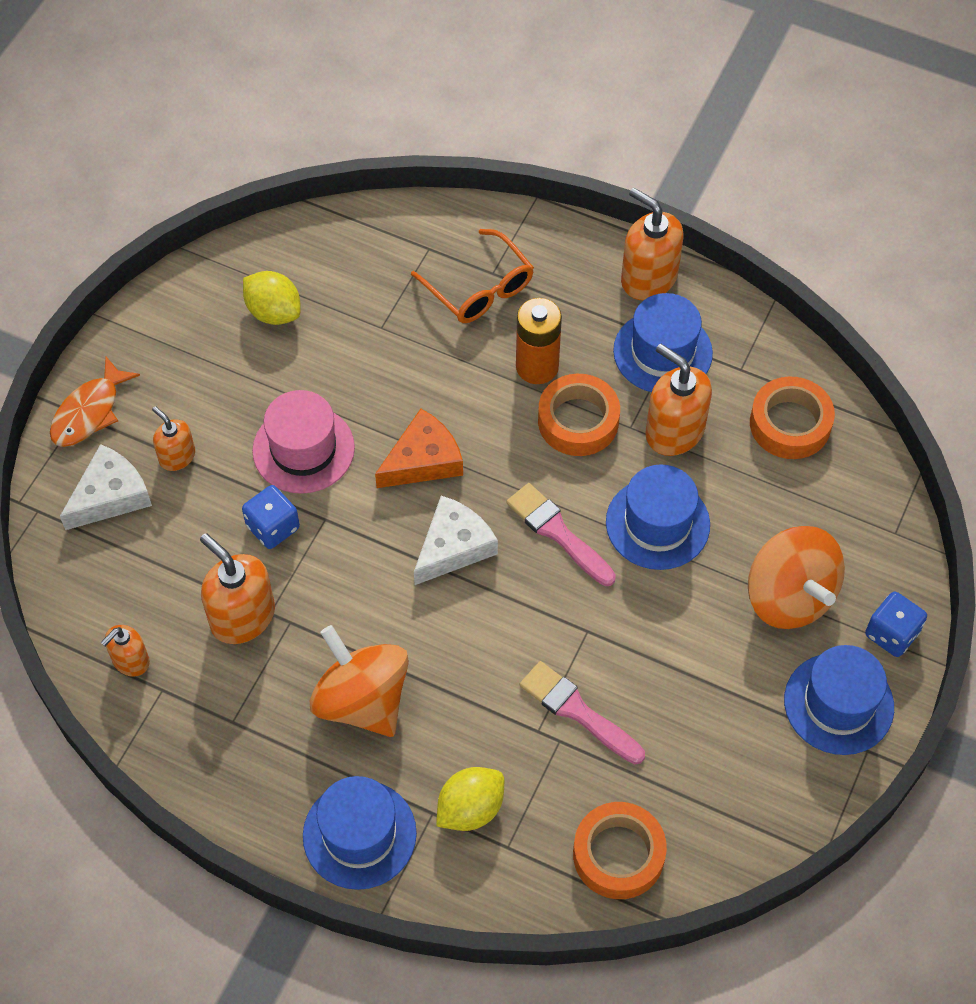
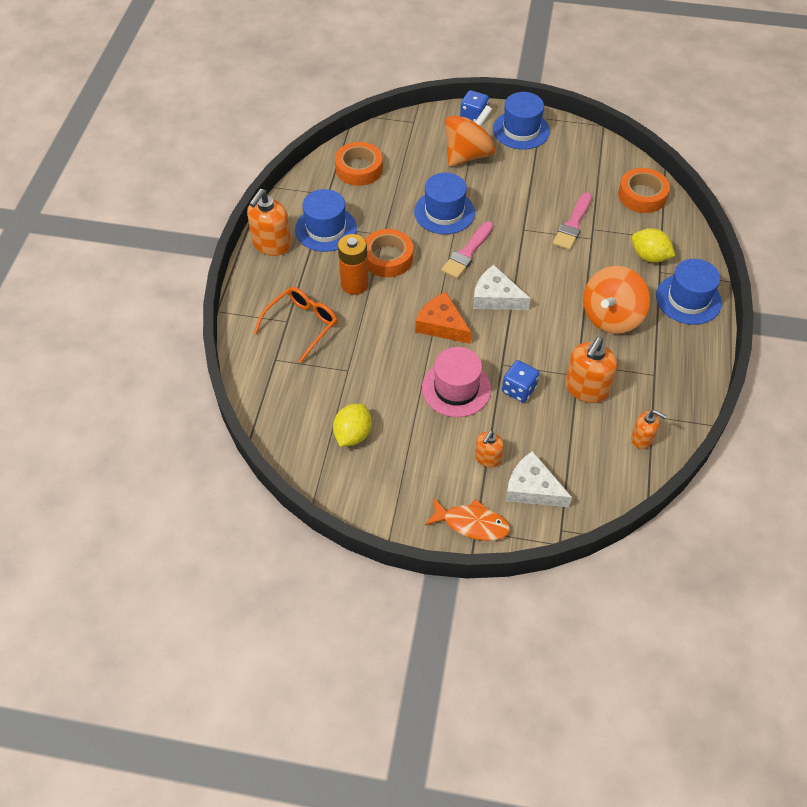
camera: 105 degrees left, 5 degrees down
orange soap dispenser [645,344,712,456] -> none

